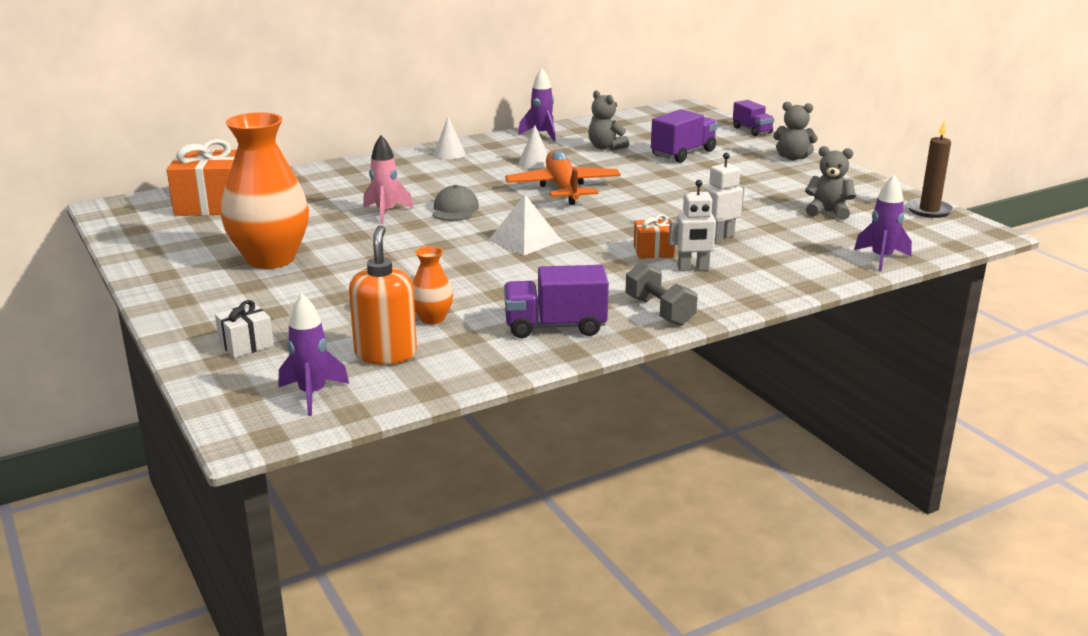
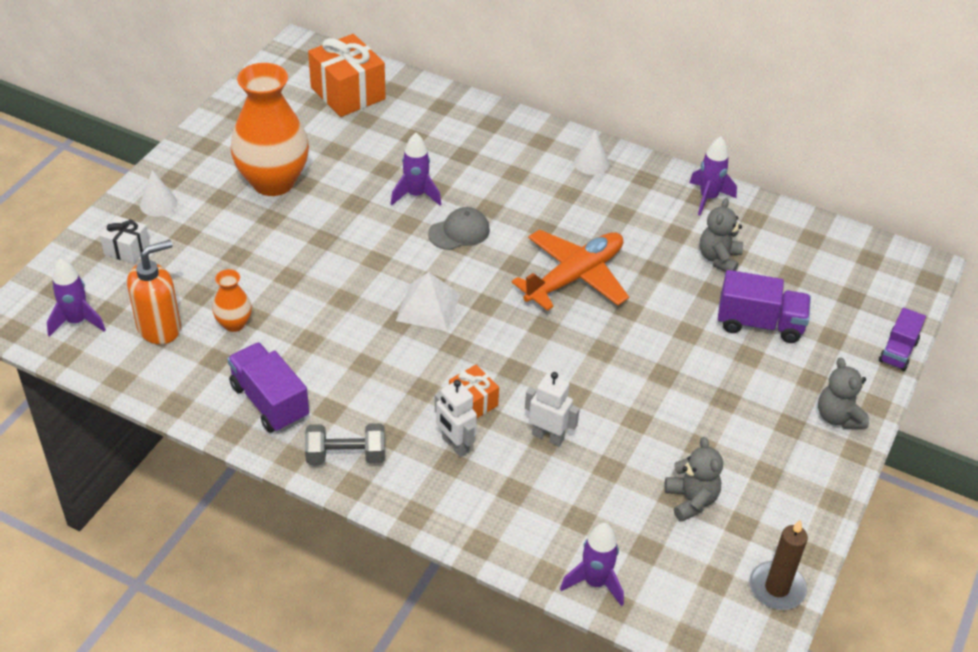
camera: 55 degrees right, 20 degrees up
pink rocket [363,135,413,224] -> purple rocket [391,133,441,206]
white cone [519,125,548,168] -> white cone moved to [140,170,178,217]
grey dumbbell [625,262,698,326] -> grey dumbbell turned 60 degrees clockwise [305,423,385,465]

